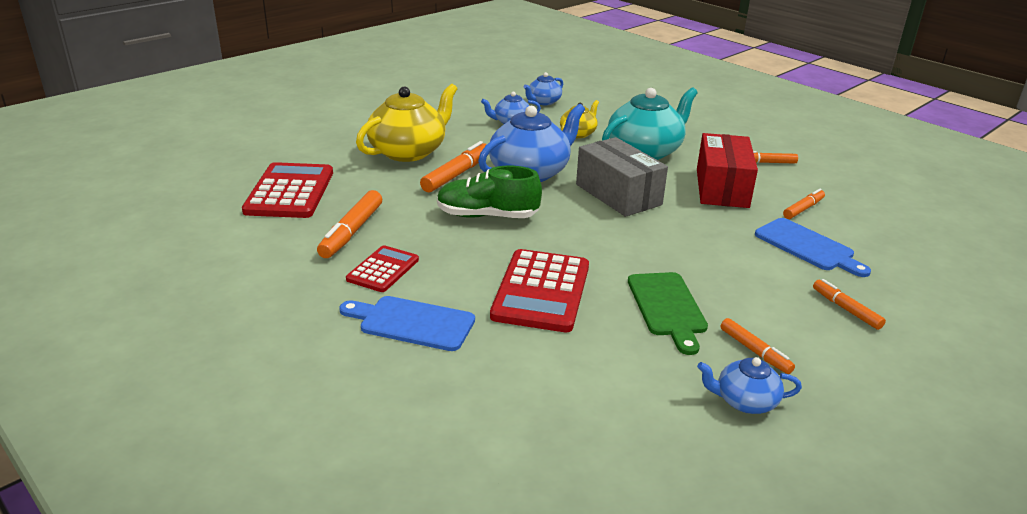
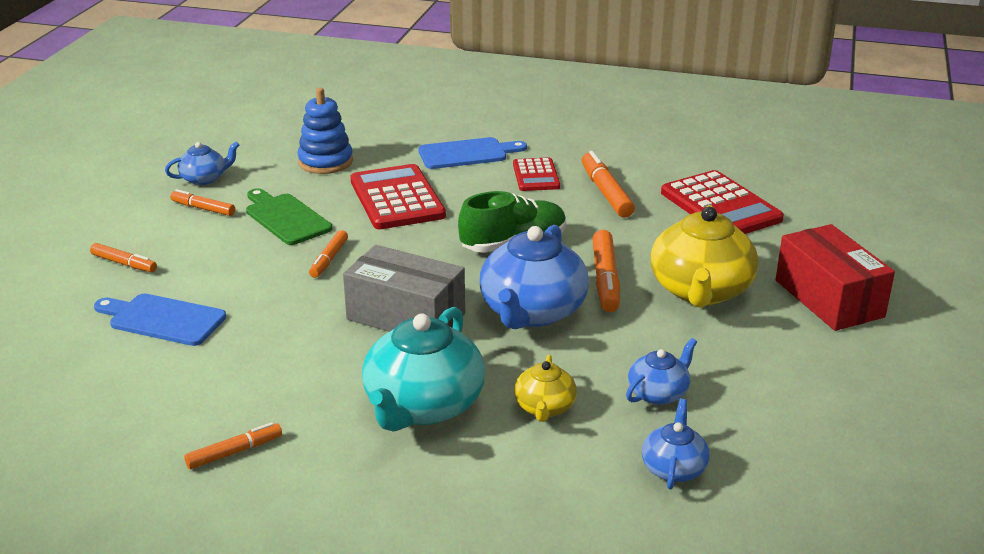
camera: 150 degrees right, 0 degrees up
red box [697,133,758,208] -> red box moved to [776,224,895,331]
orange marker [783,189,825,219] -> orange marker moved to [309,230,348,278]
none -> blue stacking toy [297,88,353,174]

